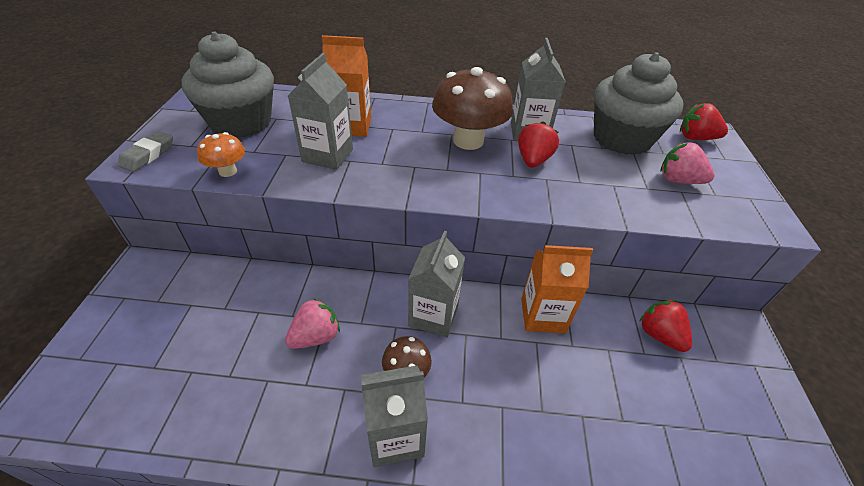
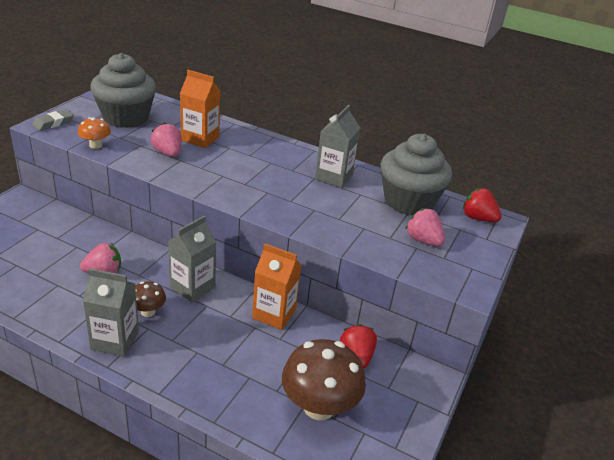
camera: 20 degrees right, 10 degrees down
grey carton [288,53,353,170] -> pink strawberry [151,122,181,157]
brown mushroom [432,67,513,150] -> brown mushroom moved to [282,339,366,420]
red strawberry [518,121,559,168] -> none

